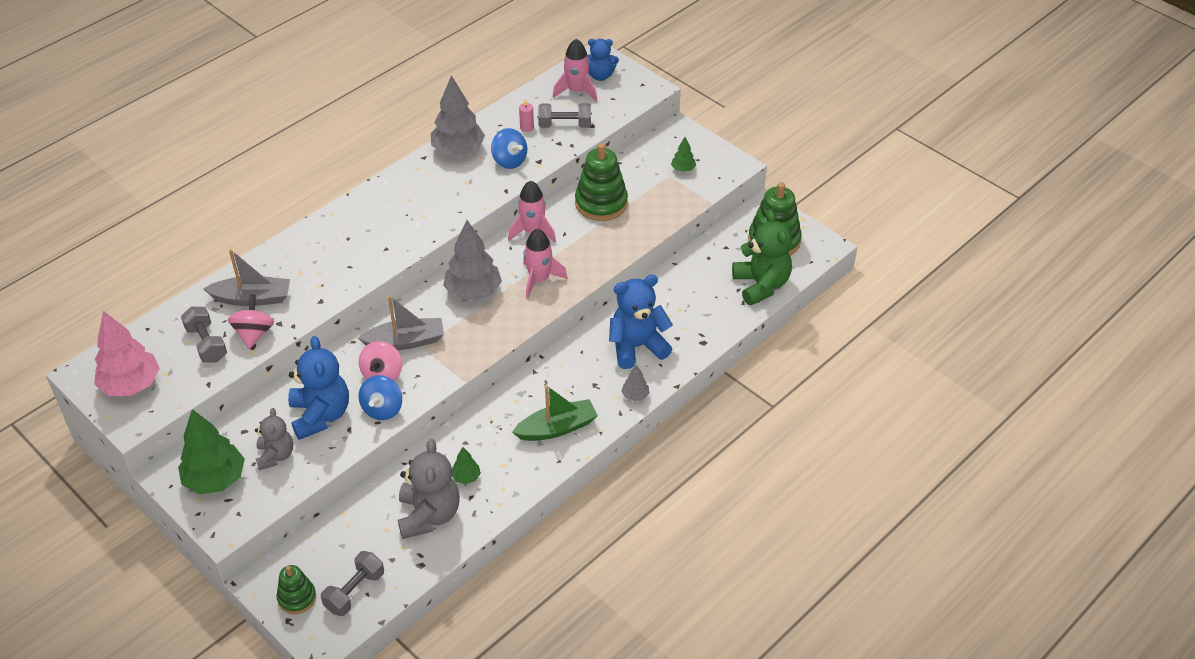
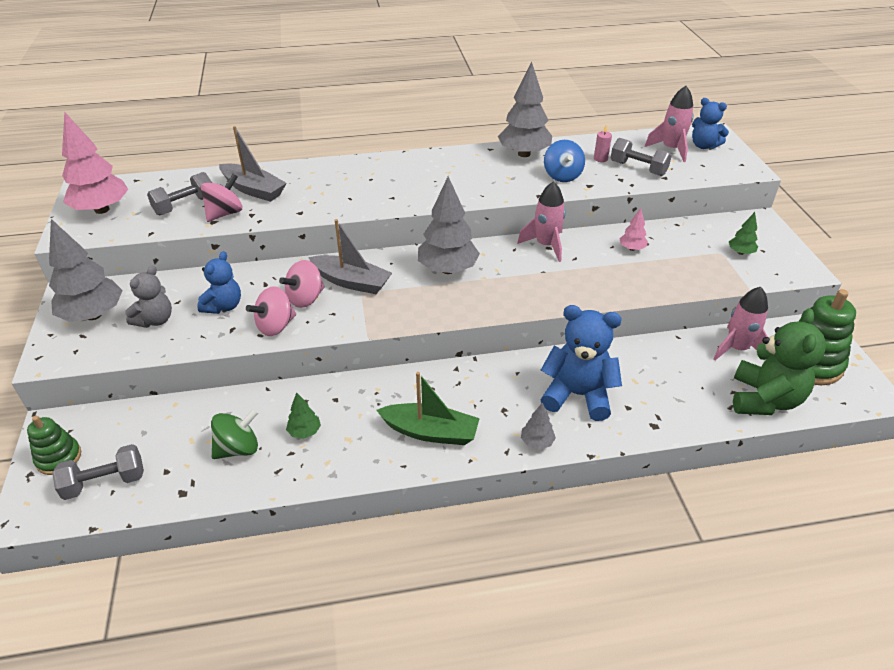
camera: 35 degrees right, 5 degrees down
green tree [178,409,245,494] -> grey tree [49,219,123,322]
grey dumbbell [181,307,227,363] -> grey dumbbell turned 45 degrees clockwise [147,172,212,215]
blue teddy bear [288,336,349,440] -> blue teddy bear [197,251,241,314], size x0.61
blue spinning top [359,375,402,420] -> pink spinning top [246,286,296,336]
grey teddy bear [398,439,460,539] -> green spinning top [211,408,259,459]
pink rocket [523,229,568,299] -> pink rocket moved to [713,287,768,360]
green stacking toy [575,143,628,221] -> pink tree [620,208,648,251]

